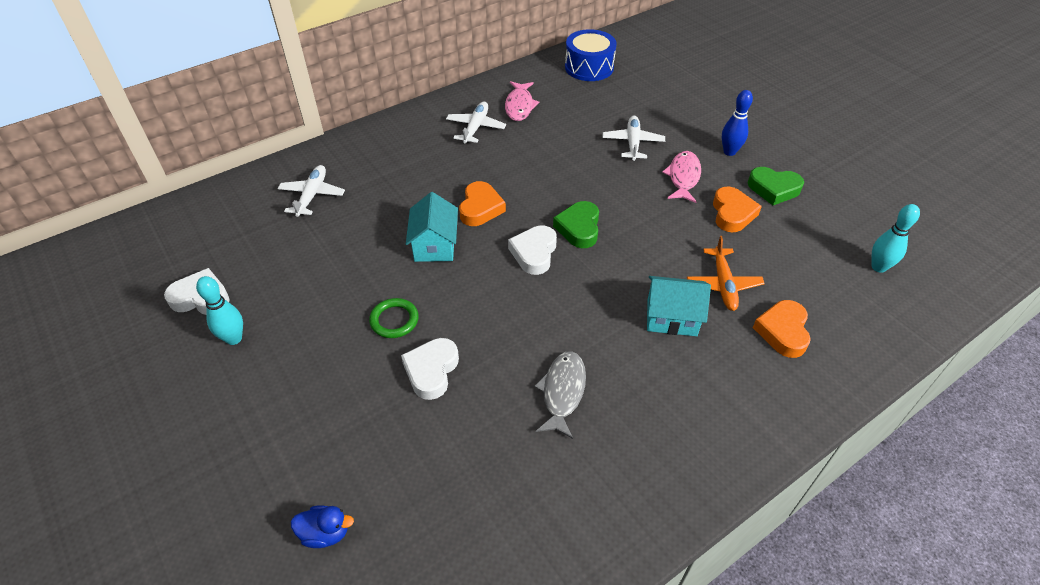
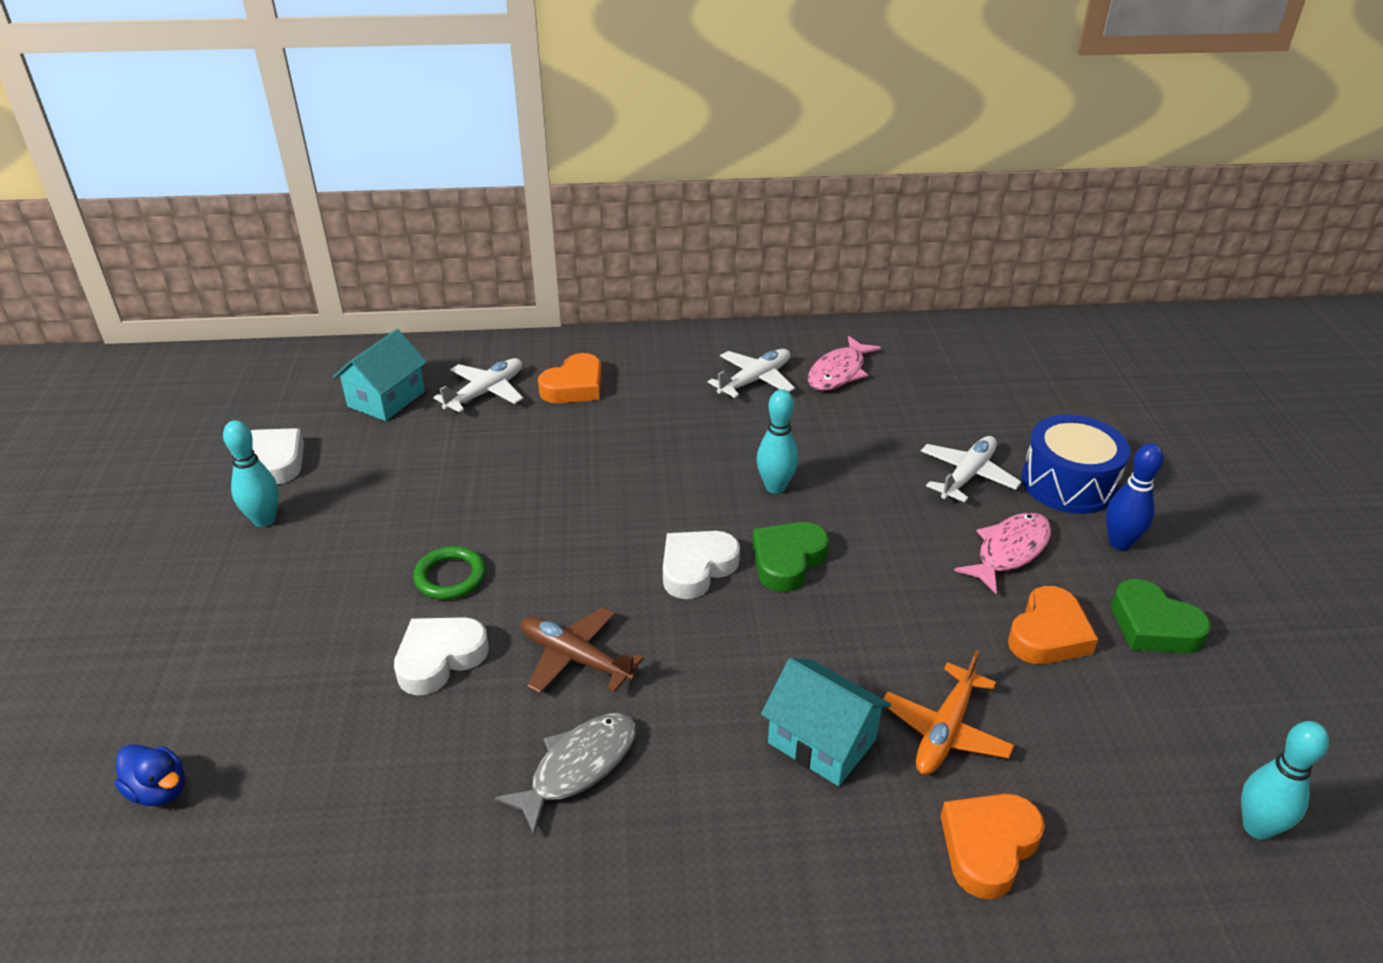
camera: 30 degrees right, 10 degrees down
turquoise house [406,192,458,262] -> turquoise house moved to [333,329,427,421]
orange heart [459,181,506,226] -> orange heart moved to [538,353,602,403]
blue drum [565,29,617,81] -> blue drum moved to [1021,415,1130,514]
none -> brown plane [521,607,644,694]
none -> turquoise bowling pin [757,389,798,494]

